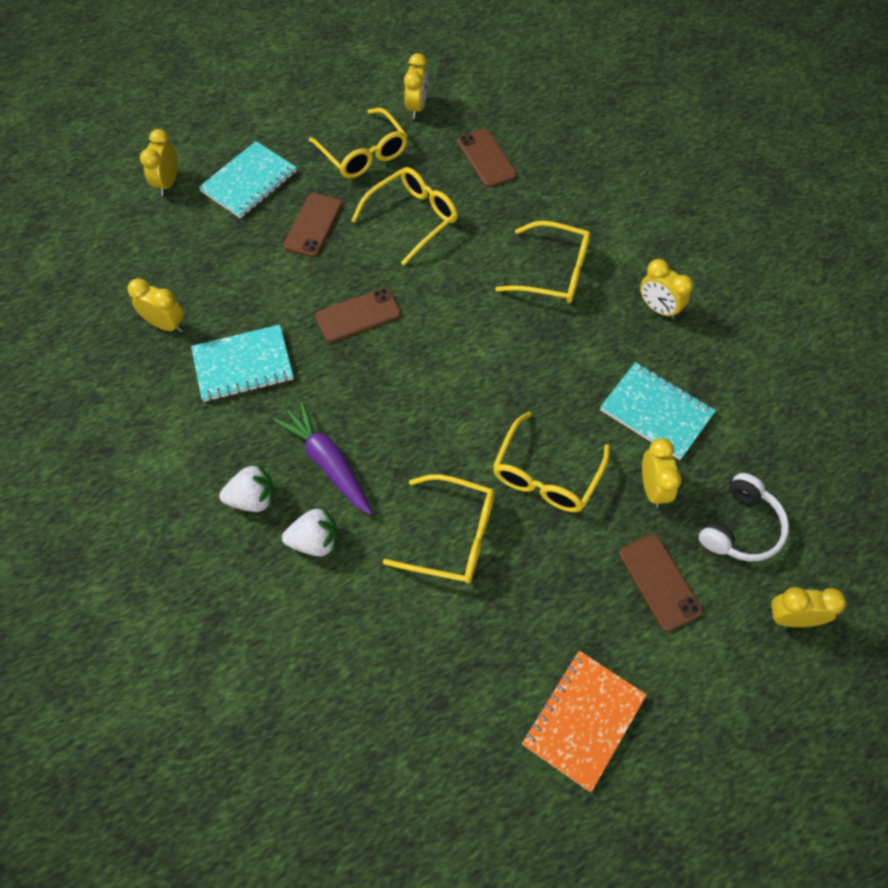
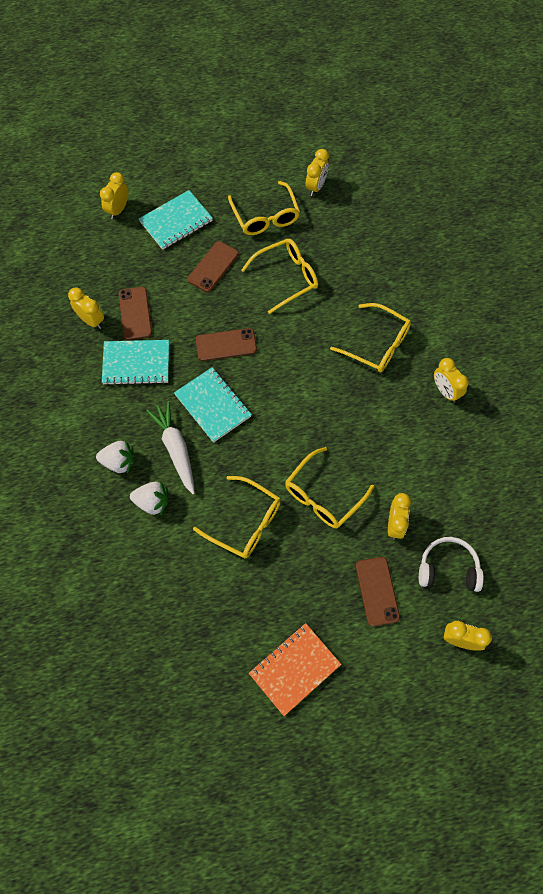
camera: 15 degrees right, 5 degrees up
purple carrot [274,402,372,515] -> white carrot [146,402,195,494]
brown phone [457,129,517,188] -> brown phone moved to [119,287,152,340]
turquoise notebook [600,362,716,460] -> turquoise notebook moved to [174,367,252,443]
white headphones [699,473,789,562] -> white headphones turned 135 degrees counterclockwise [419,537,484,592]

